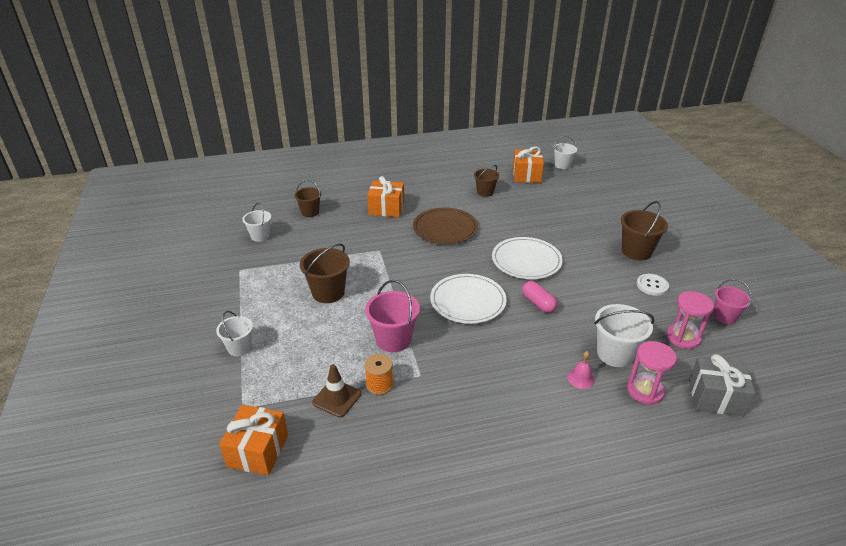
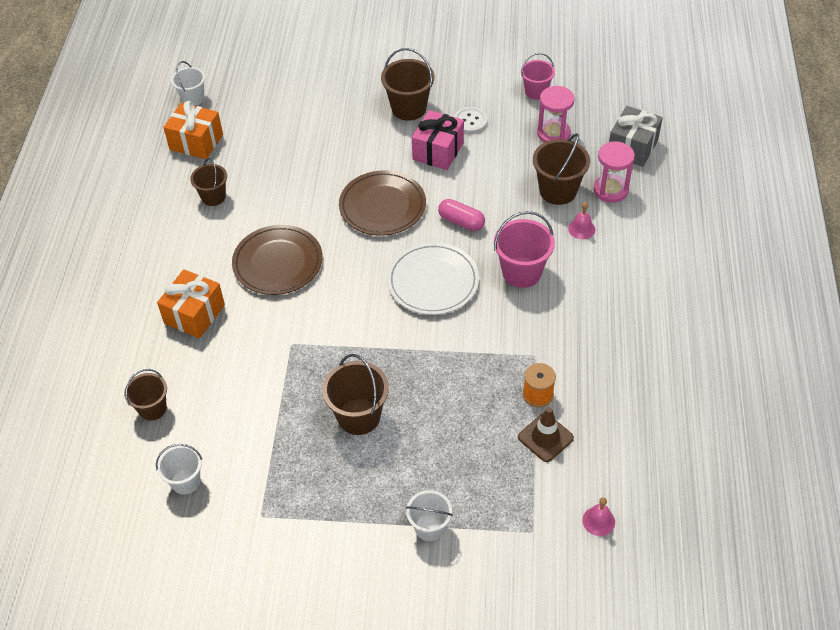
camera: 70 degrees left, 15 degrees up
orange gift [219,405,288,476] -> pink bell [582,497,615,536]
pink bucket [365,280,420,352] -> pink bucket moved to [494,211,555,288]
white plate [492,237,563,279] -> brown plate [339,170,426,236]
pink capsule [522,281,558,313] -> pink capsule turned 45 degrees clockwise [438,199,485,231]
white bucket [594,304,654,367] -> brown bucket [533,133,590,205]
none -> pink gift [412,110,464,170]

